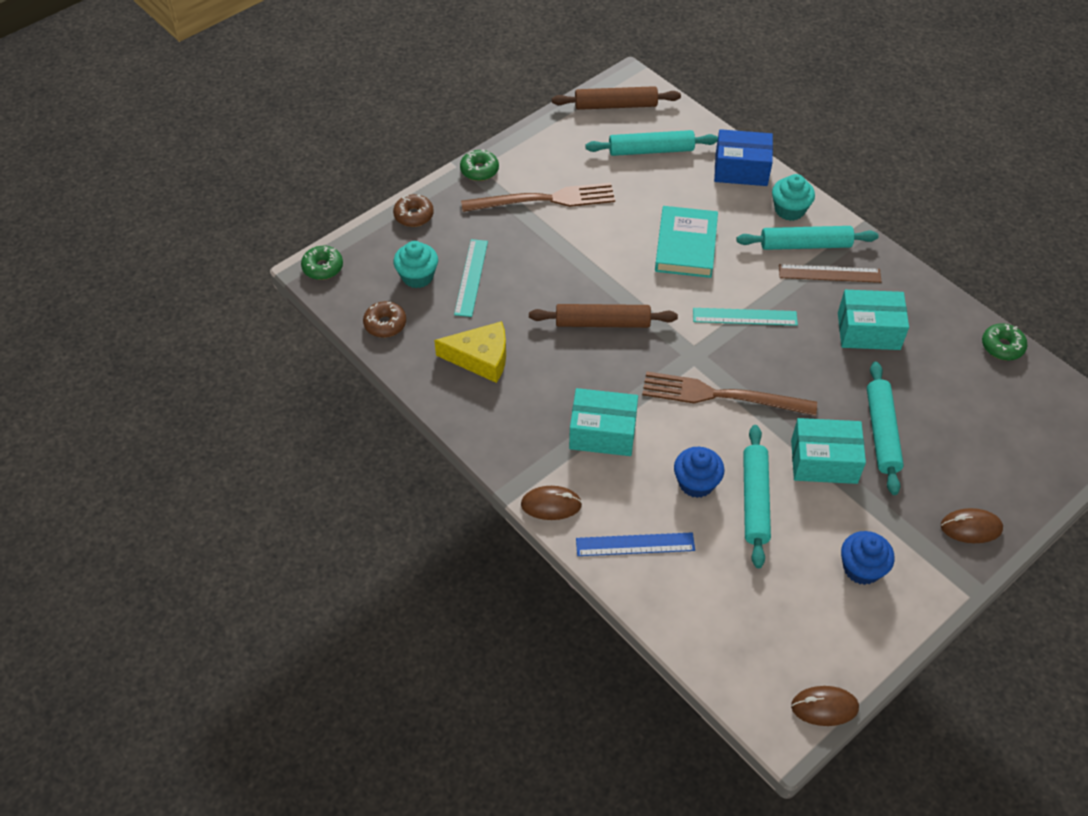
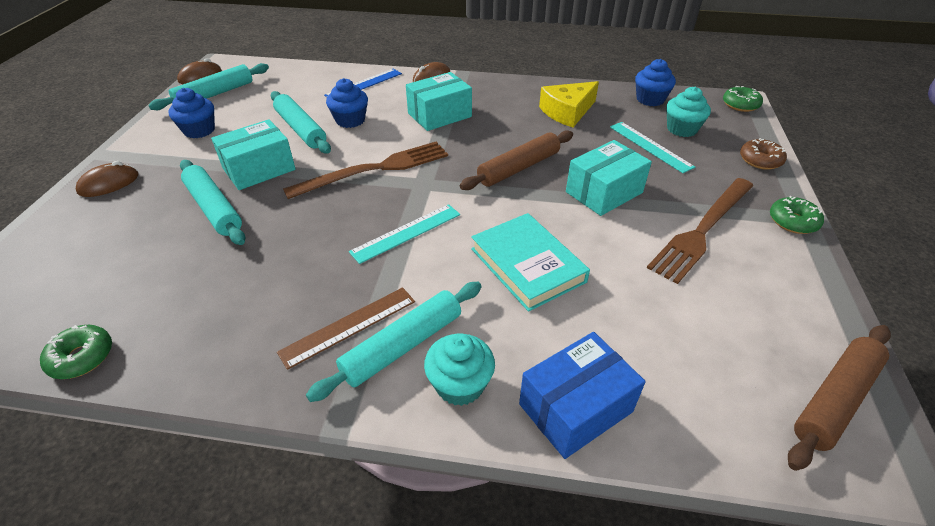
camera: 140 degrees right, 10 degrees down
brown donut [363,301,406,338] -> blue cupcake [635,59,676,106]
turquoise rolling pin [585,130,718,156] -> turquoise rolling pin moved to [148,63,269,110]
turquoise box [838,290,909,350] -> turquoise box moved to [566,140,652,216]

